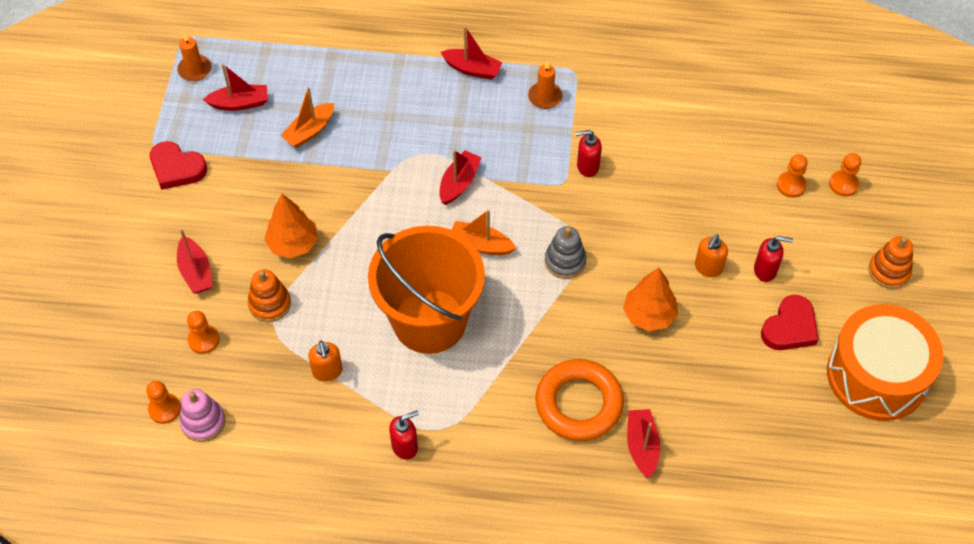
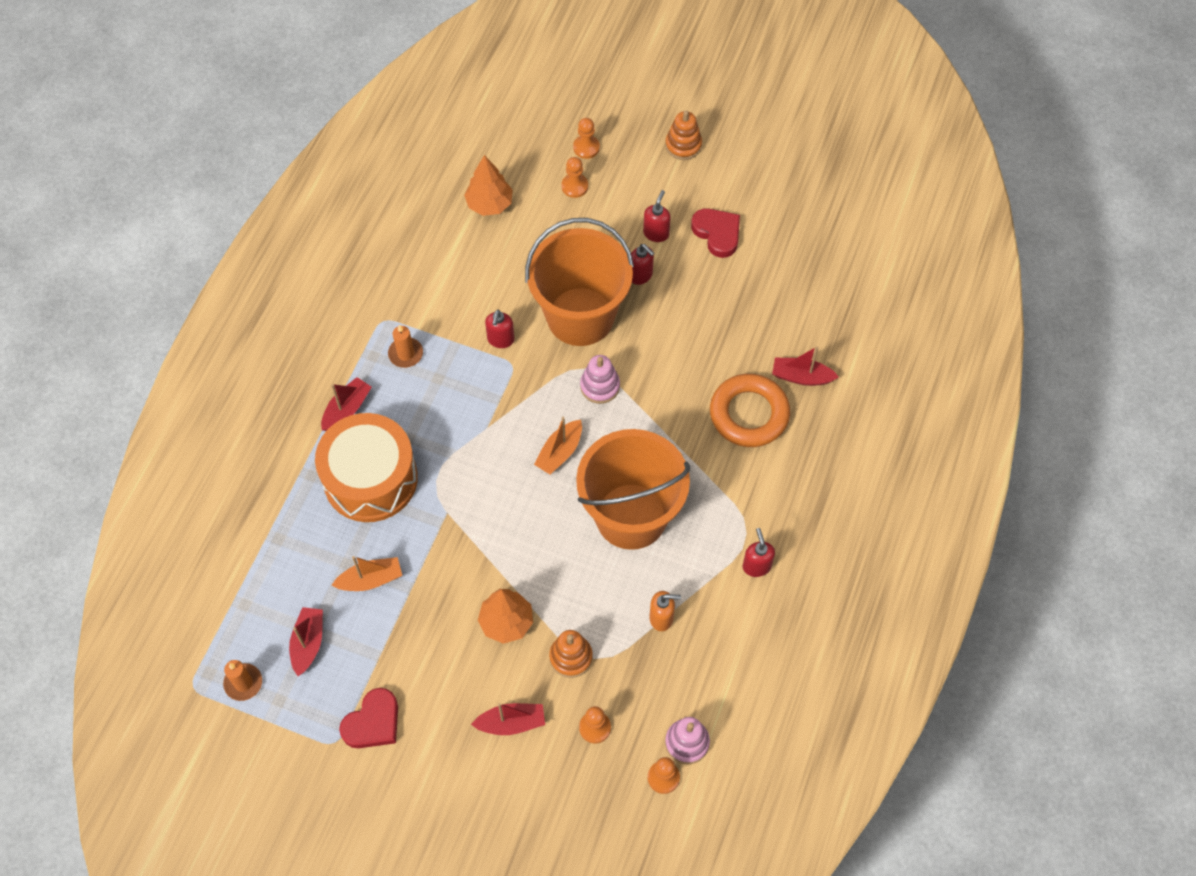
camera: 75 degrees left, 5 degrees up
orange boat [280,87,334,148] -> orange boat turned 75 degrees counterclockwise [331,556,402,591]
red boat [439,150,482,205] -> none
grey stacking toy [545,226,586,279] -> pink stacking toy [580,355,620,404]
orange tree [623,267,678,331] -> orange tree moved to [464,155,513,216]
orange soap dispenser [695,234,728,277] -> red soap dispenser [631,244,654,285]
orange drum [827,304,944,421] -> orange drum moved to [315,413,418,522]
none -> orange bucket [525,218,634,346]

